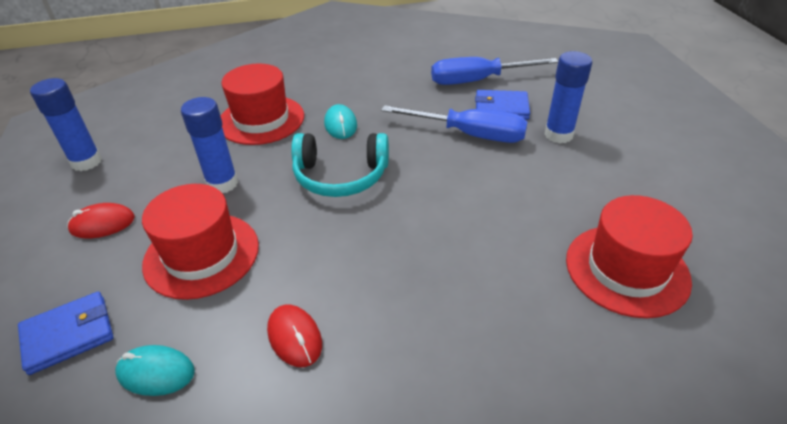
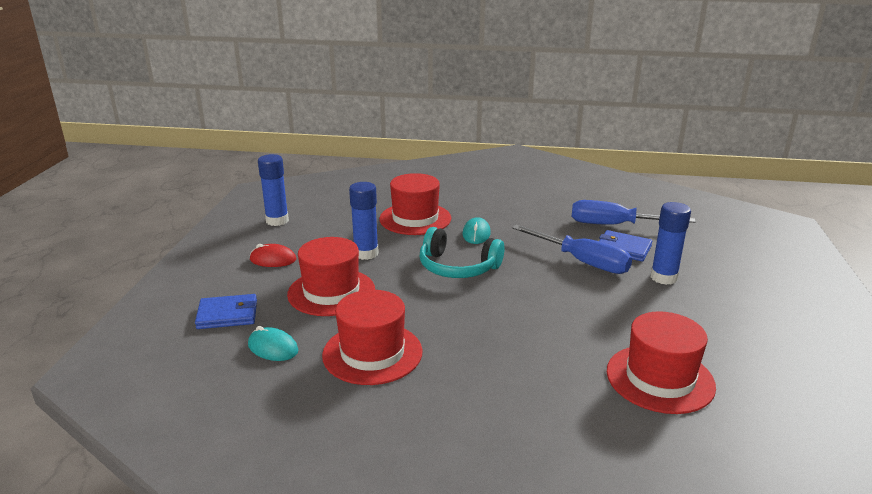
camera: 20 degrees right, 15 degrees down
red mouse [267,305,322,367] -> red hat [322,290,423,385]

